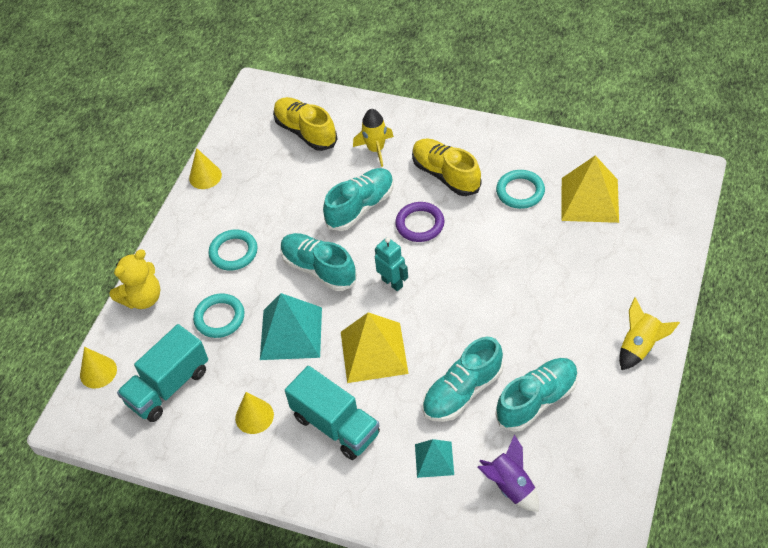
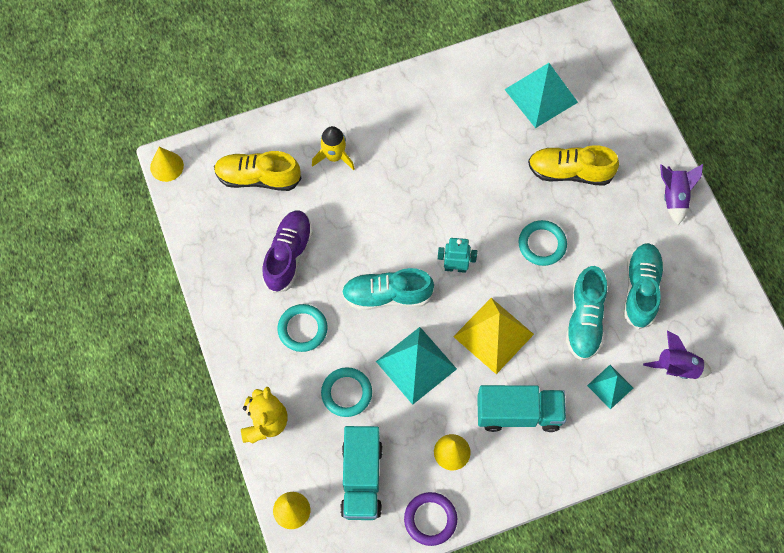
camera: 45 degrees left, 15 degrees up
yellow cone [189,148,222,189] -> yellow cone moved to [150,147,184,182]
turquoise shoe [323,168,394,231] -> none
purple ring [395,202,444,242] -> purple ring moved to [404,492,457,546]
yellow shoe [412,138,482,196] -> yellow shoe moved to [528,145,619,186]
turquoise ring [496,170,545,209] -> turquoise ring moved to [518,220,567,266]
yellow pyramid [561,155,619,223] -> turquoise pyramid [504,63,578,128]
yellow rocket [619,297,680,370] -> purple rocket [660,164,703,225]
none -> purple shoe [262,211,313,293]

